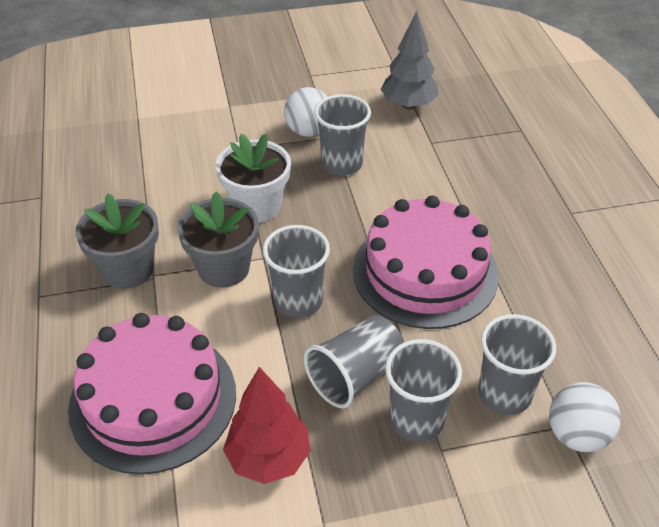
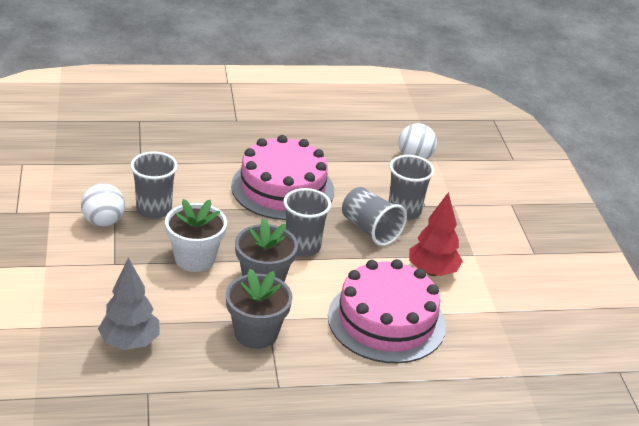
camera: 90 degrees left, 10 degrees down
grey tree [381,11,439,110] -> grey tree moved to [98,258,160,350]
grey cup [478,314,556,415] -> none

